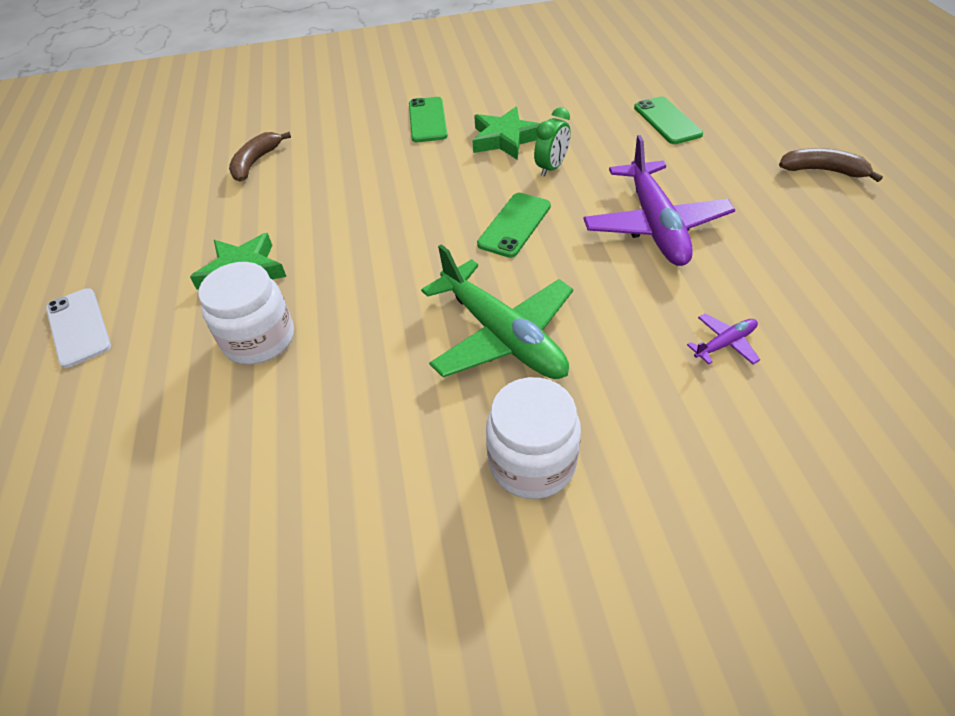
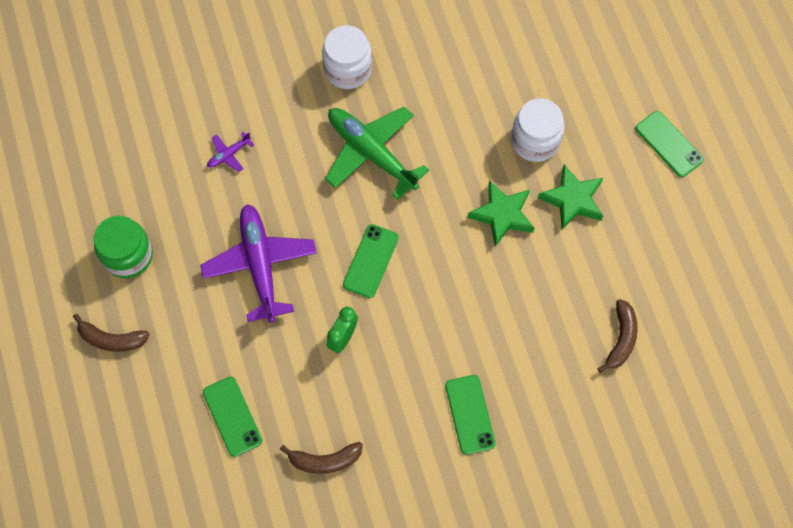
camera: 170 degrees right, 20 degrees up
white phone [46,288,111,368] -> green phone [636,111,704,177]
green star [472,107,540,160] -> green star moved to [467,180,534,247]
none -> green jar [94,216,153,278]
none -> brown banana [280,442,363,474]

